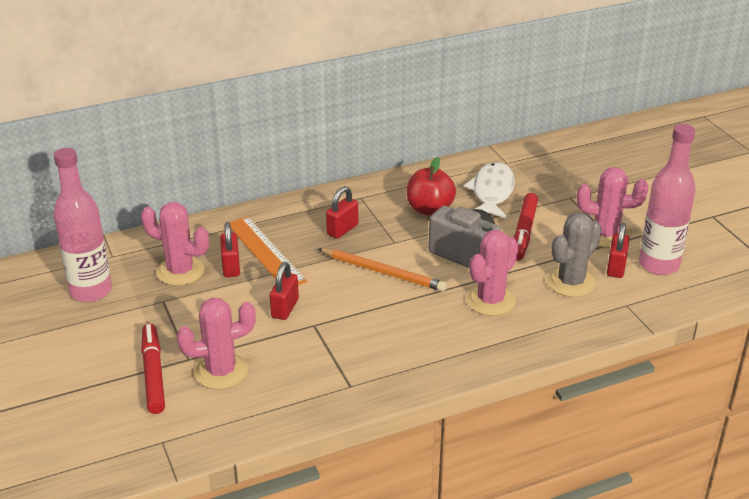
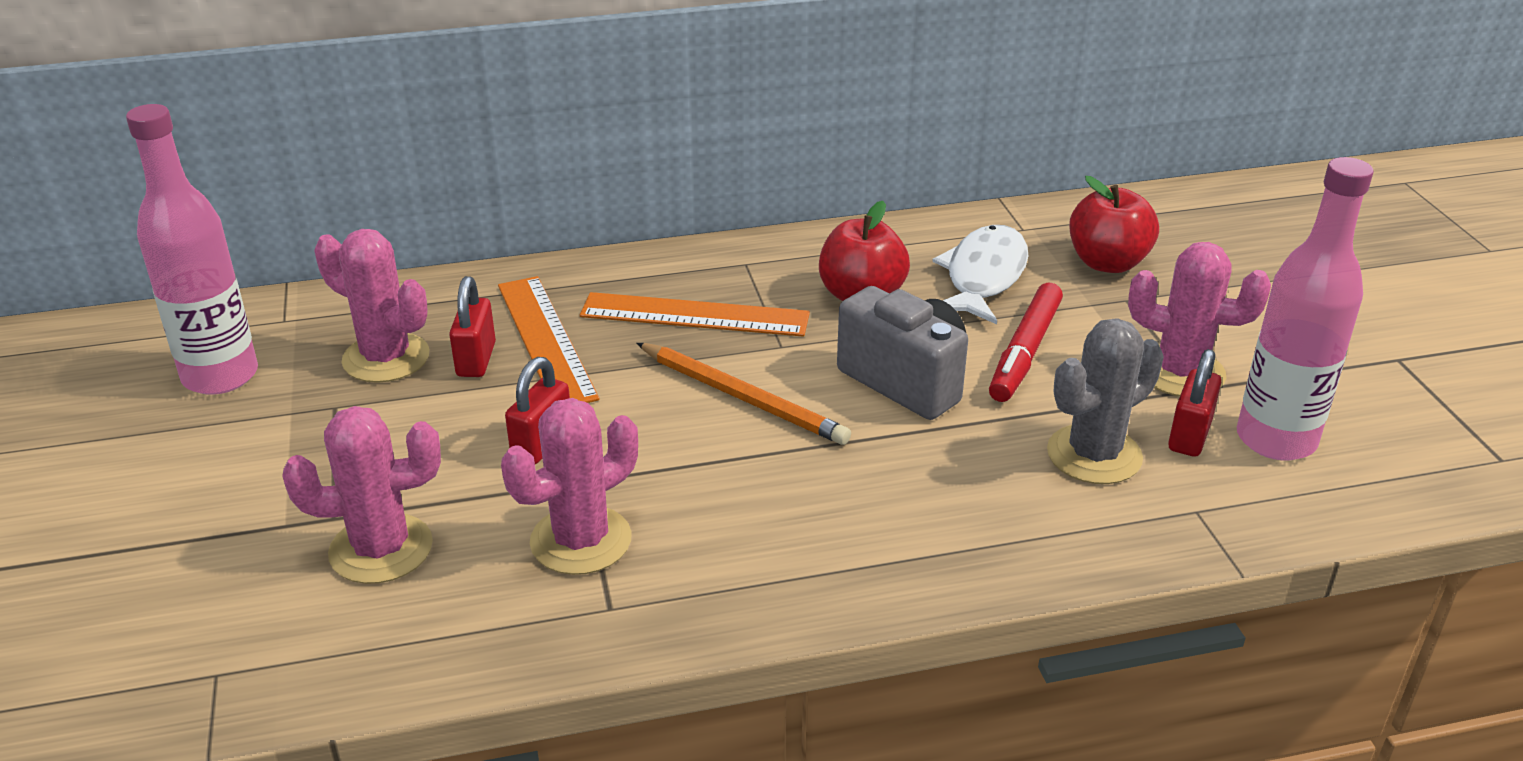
camera: 10 degrees right, 0 degrees up
red marker [141,324,165,414] -> none
red padlock [326,186,358,239] -> orange ruler [580,292,810,337]
pink cactus [466,230,519,316] -> pink cactus moved to [501,398,638,575]
none -> red apple [1069,176,1159,273]

